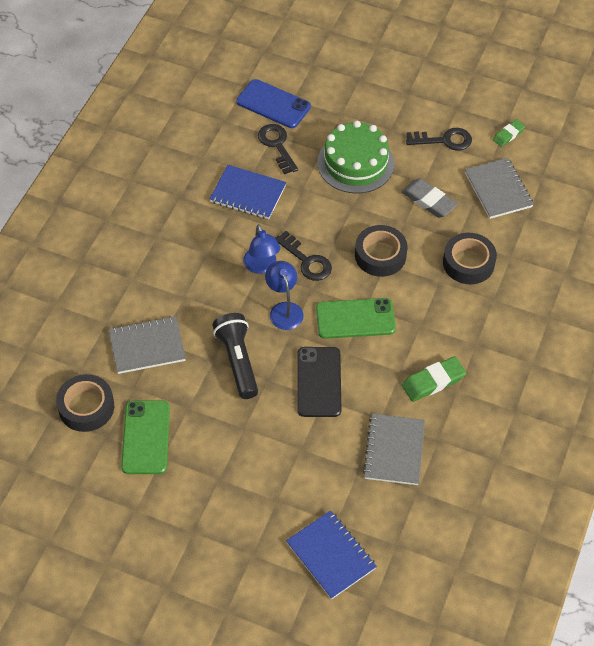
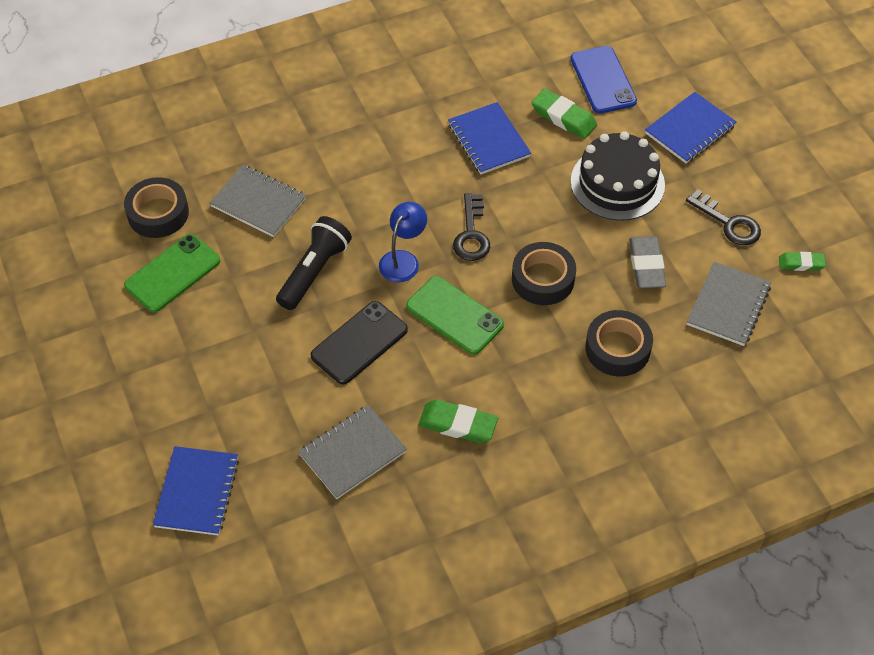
camera: 45 degrees right, 0 degrees up
blue lamp [243,224,280,274] -> none
black key [258,124,298,174] -> green eraser [531,89,597,139]
green cake [317,121,394,194] -> black cake [570,131,665,221]
none -> blue notebook [645,92,736,164]

